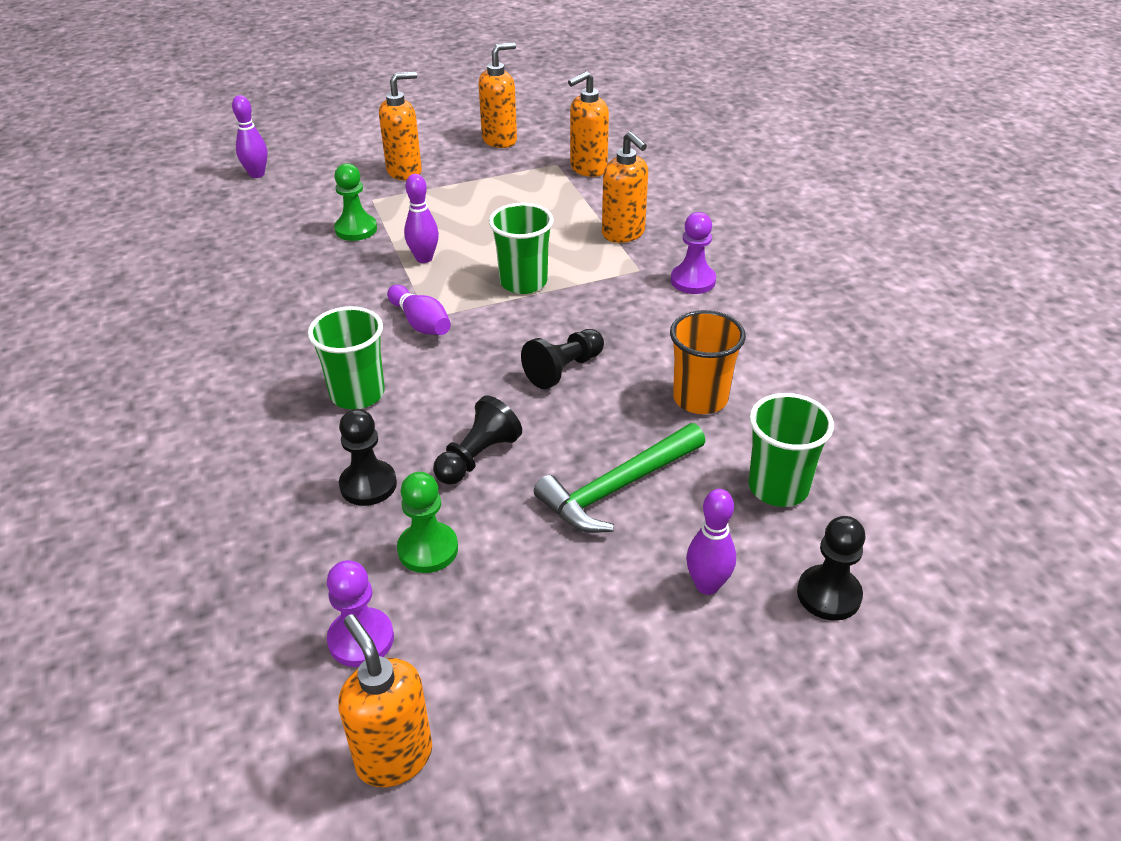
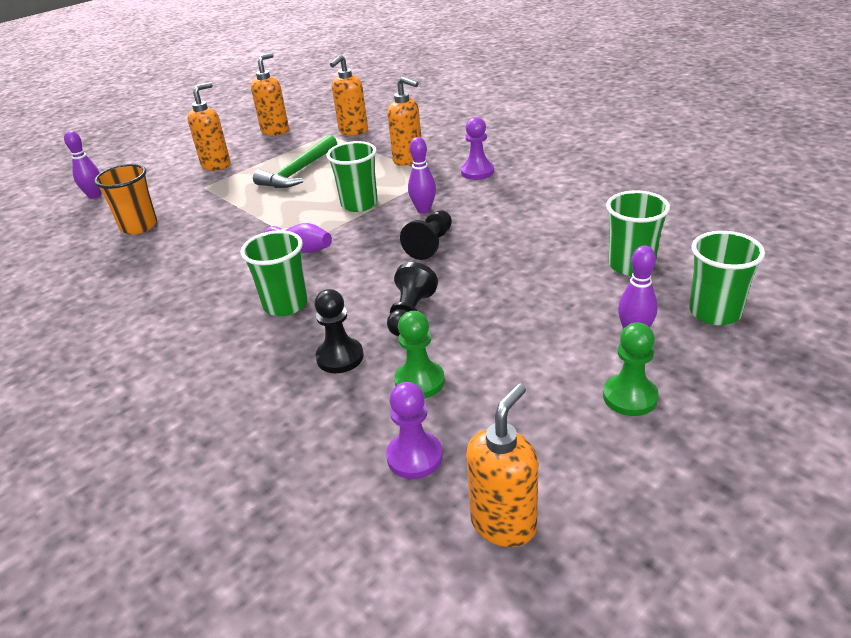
camera: 20 degrees left, 5 degrees down
green pawn [334,163,377,241] -> green pawn moved to [603,323,659,416]
orange soap dispenser [338,614,432,788] -> orange soap dispenser turned 90 degrees clockwise [466,384,538,547]
purple bowling pin [404,174,439,263] -> purple bowling pin moved to [408,137,436,213]
green hammer [534,423,706,533] -> green hammer moved to [253,135,337,188]
orange cup [670,310,746,414] -> orange cup moved to [94,164,157,234]
black pawn [797,516,865,621] -> green cup [689,231,765,325]

